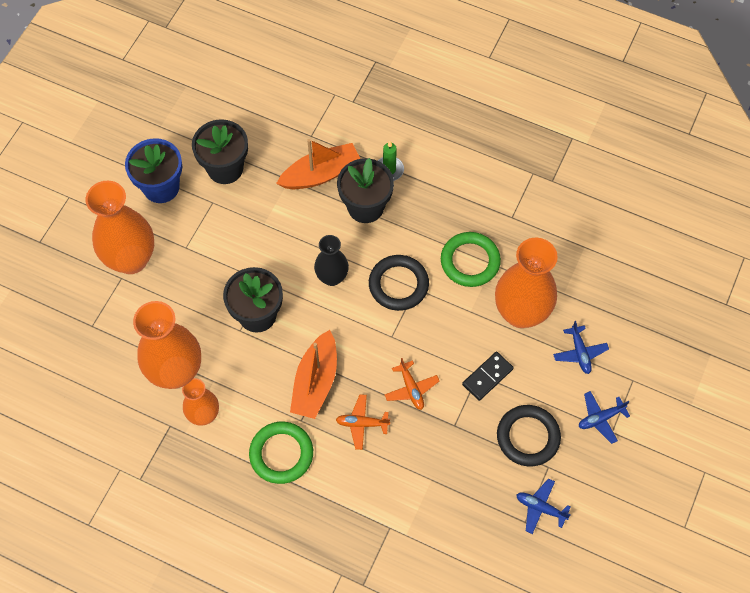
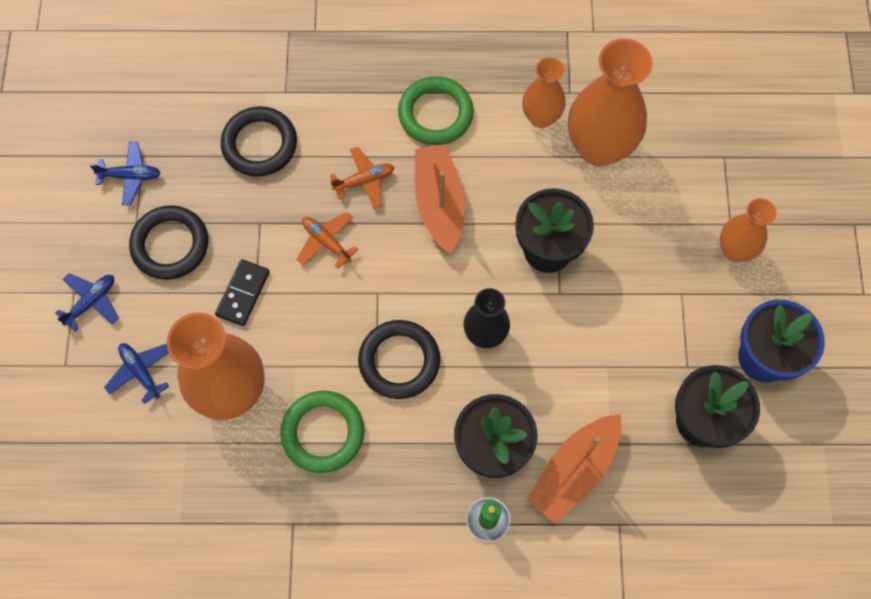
camera: 155 degrees right, 5 degrees up
orange vase [86,181,154,274] -> orange vase [720,198,777,262], size x0.57
none -> black ring [221,106,297,177]

